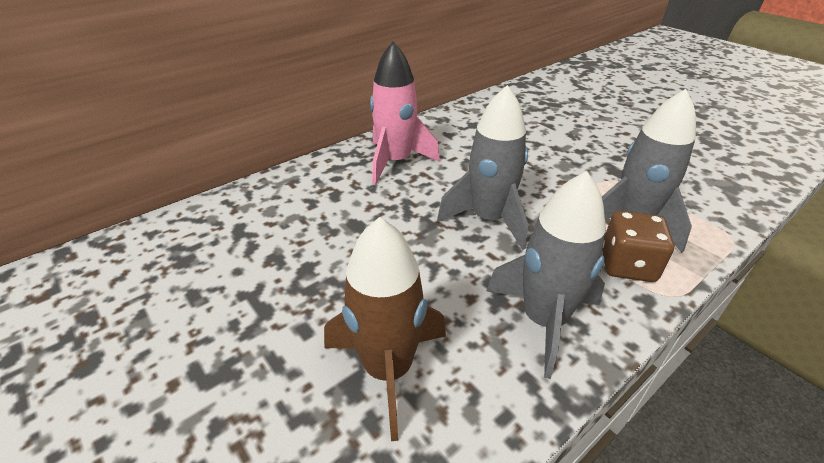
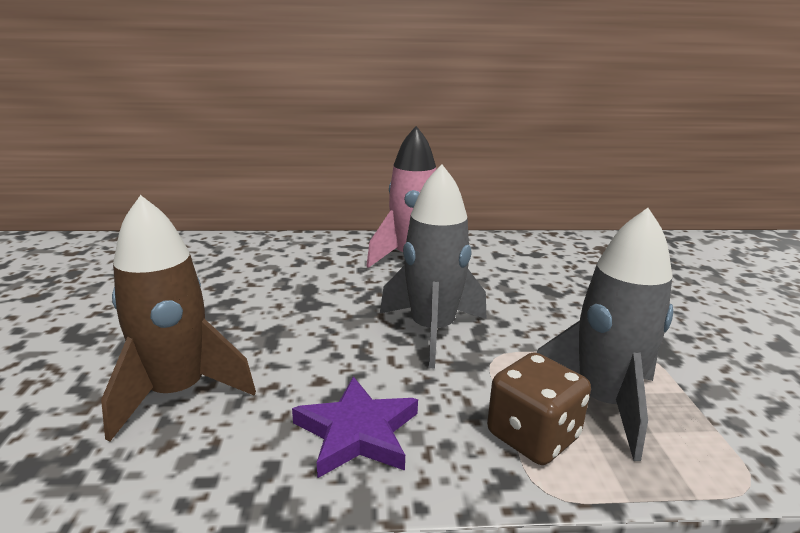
camera: 35 degrees right, 15 degrees down
grey rocket [486,171,606,379] -> purple star [292,376,418,478]

